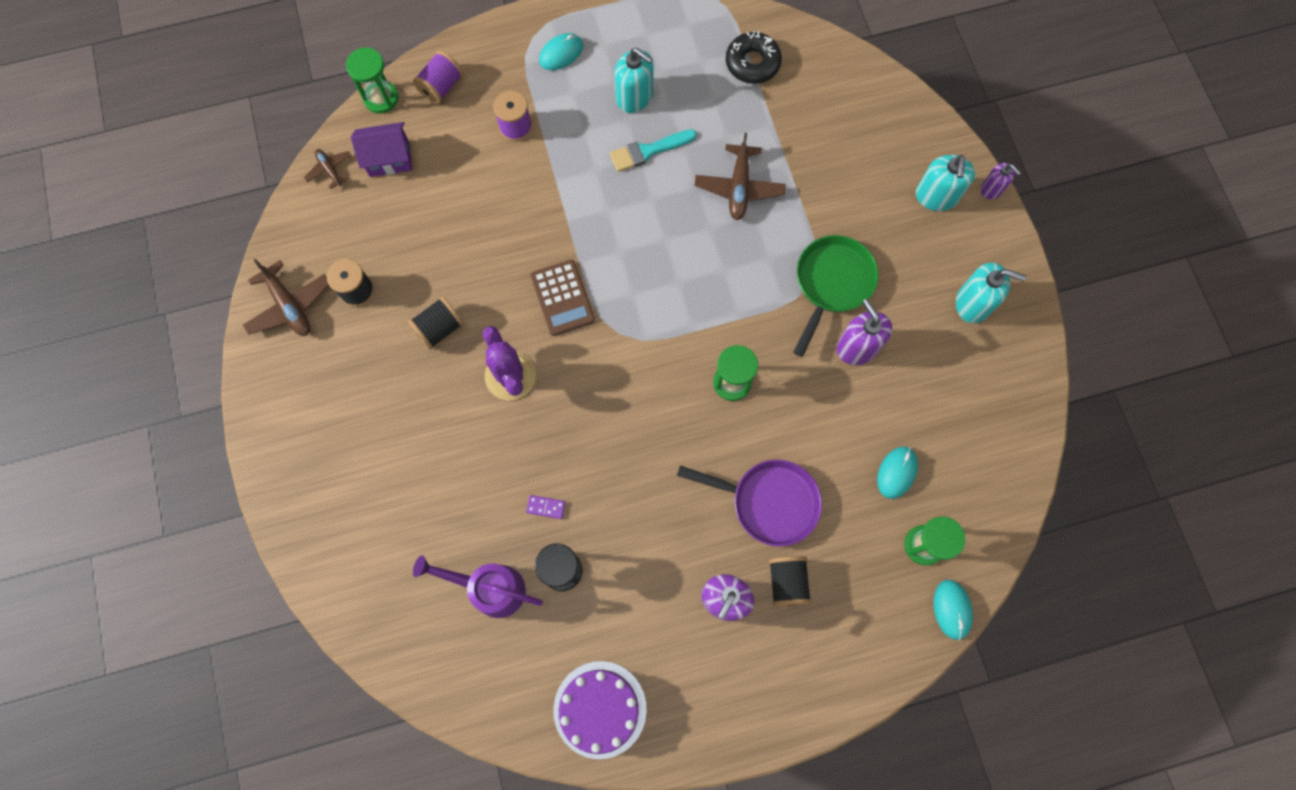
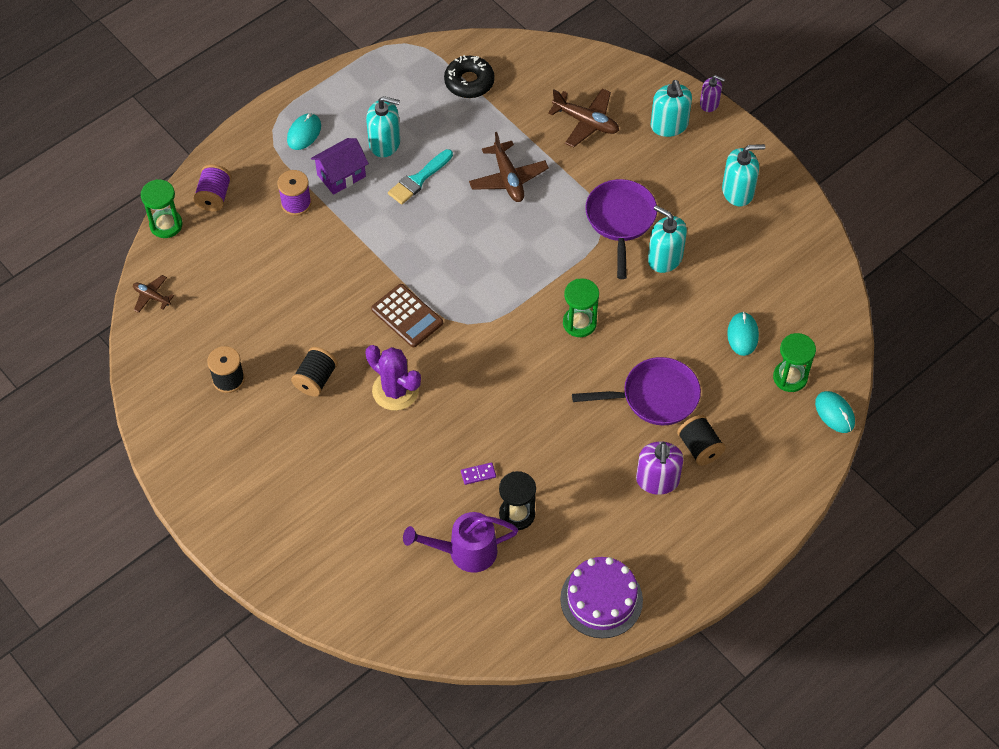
camera: 25 degrees left, 15 degrees down
brown plane [243,259,329,336] -> brown plane moved to [548,88,619,148]
purple house [351,122,412,177] -> purple house moved to [311,138,369,195]
green pan [794,235,878,357] -> purple pan [585,179,657,279]
purple soap dispenser [836,299,892,365] -> turquoise soap dispenser [648,205,687,273]

